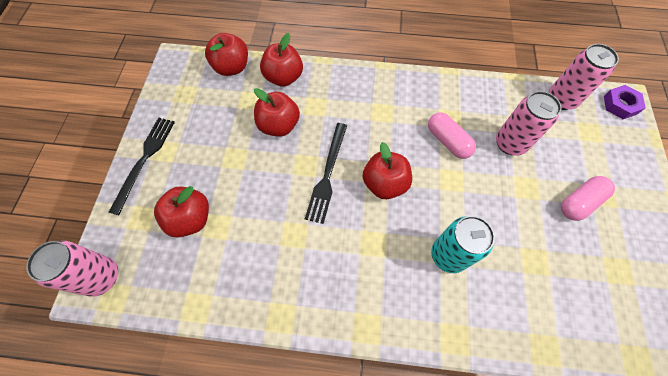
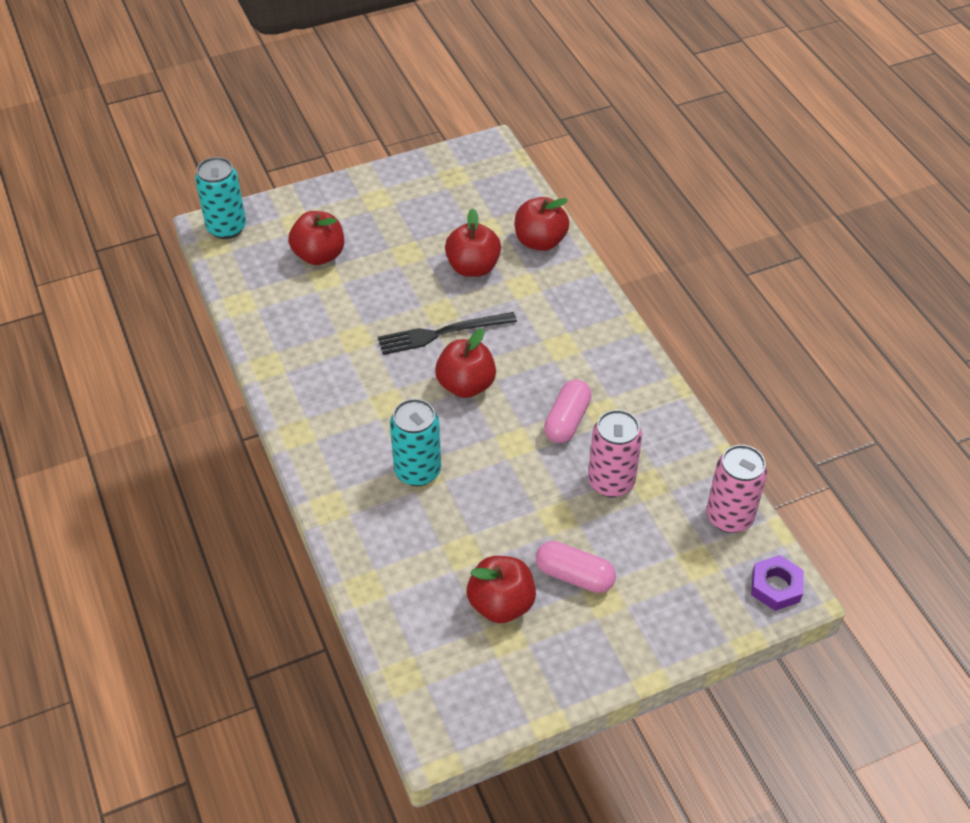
camera: 60 degrees right, 15 degrees down
pink can [26,241,118,297] -> turquoise can [195,157,246,239]
black fork [109,117,175,215] -> none
red apple [205,33,248,76] -> red apple moved to [467,556,536,623]

